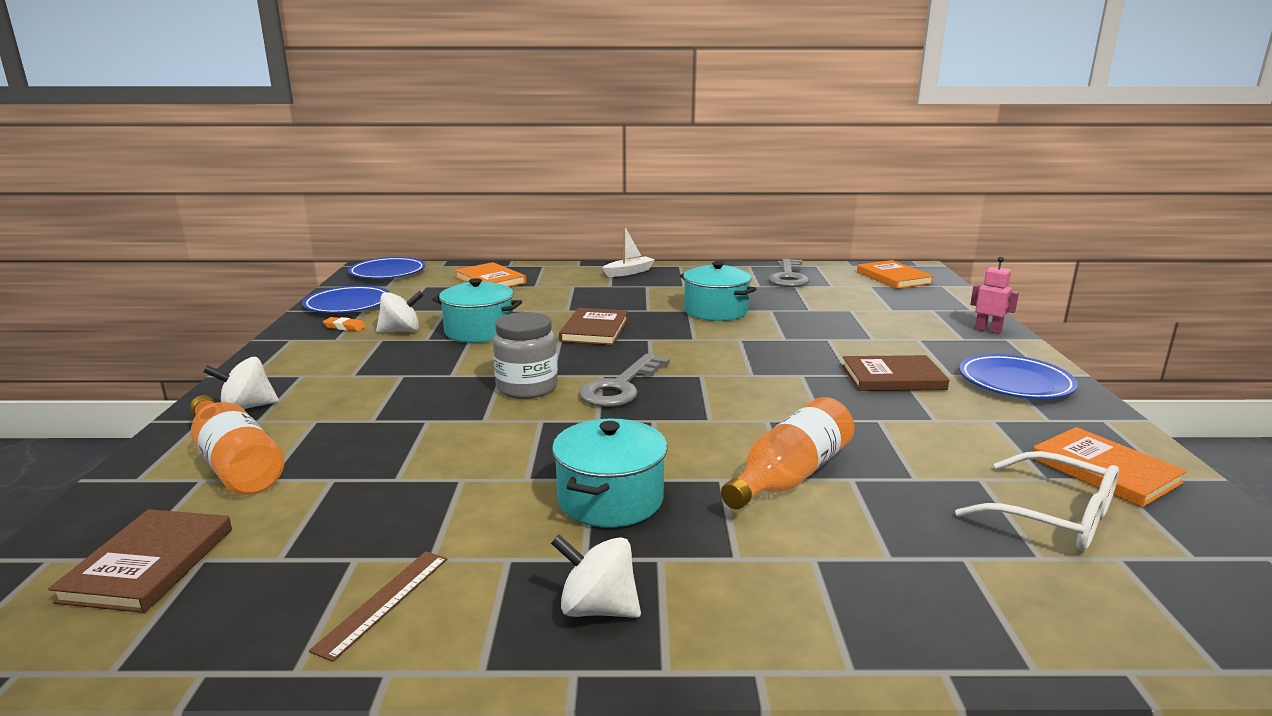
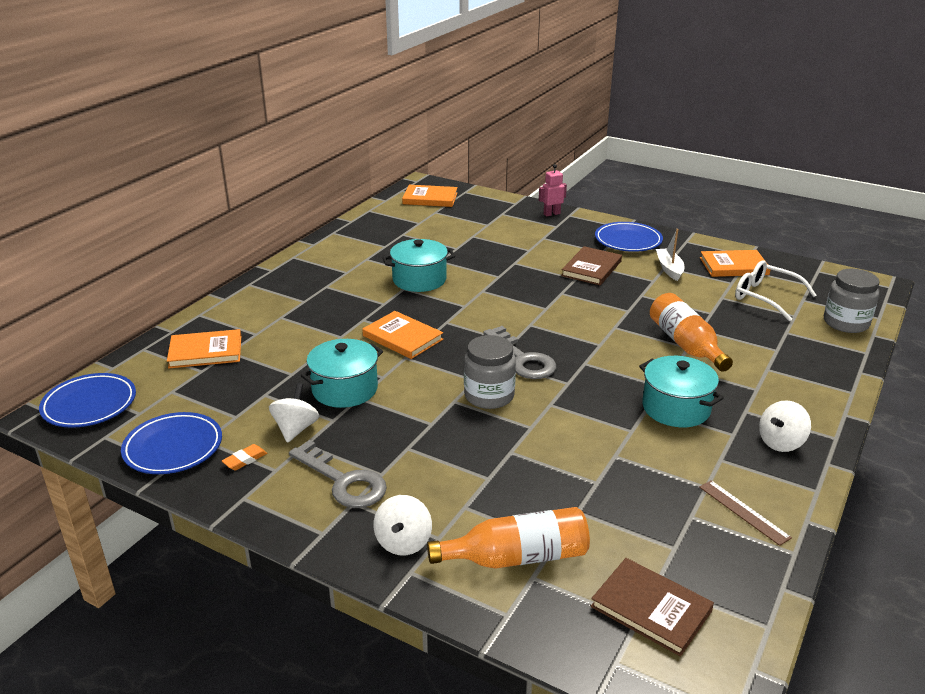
camera: 60 degrees left, 10 degrees up
brown book [559,308,628,345] -> orange book [362,311,443,359]
white boat [603,225,655,277] -> white boat moved to [656,229,684,281]
grey key [768,259,809,287] -> grey key moved to [289,440,387,508]
white glasses [955,451,1119,551] -> white glasses turned 120 degrees counterclockwise [735,260,817,321]
none -> grey jar [824,269,880,333]

